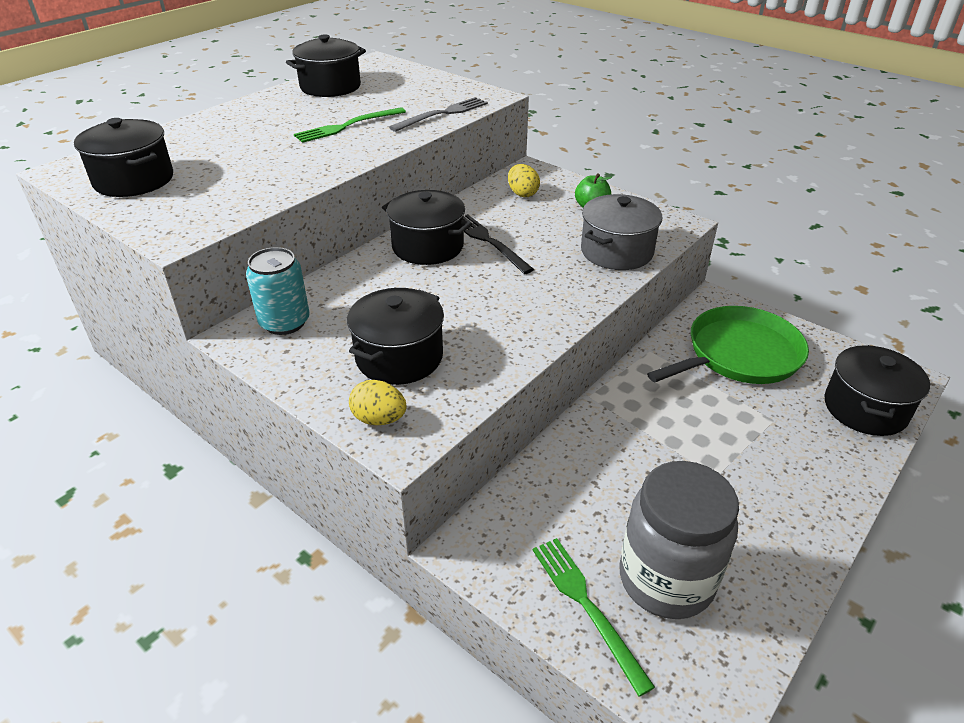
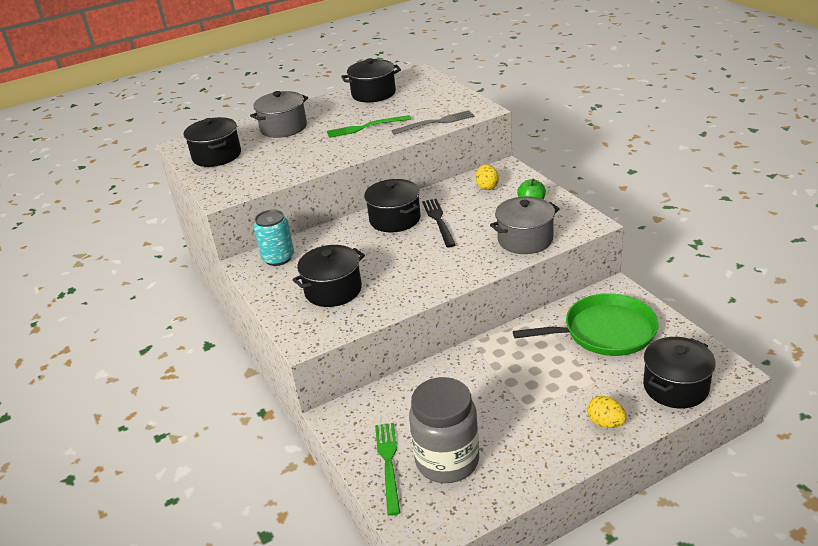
camera: 25 degrees right, 5 degrees down
yellow egg [349,380,406,425] -> yellow egg moved to [587,396,627,428]
none -> grey pot [250,91,308,138]

